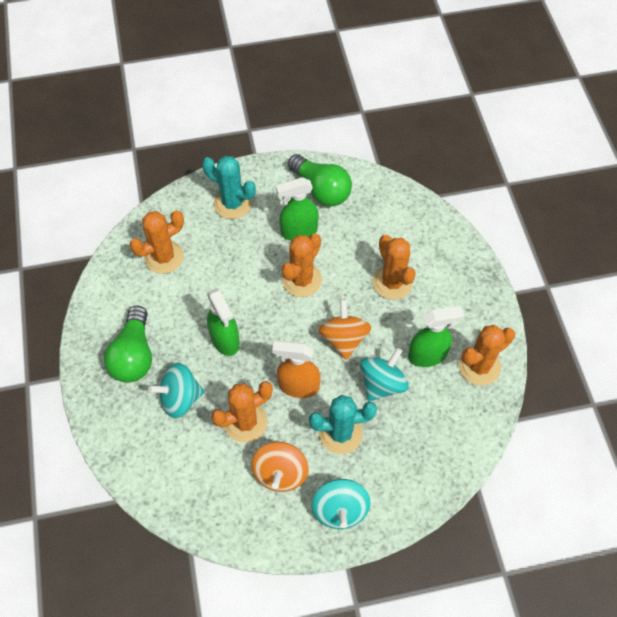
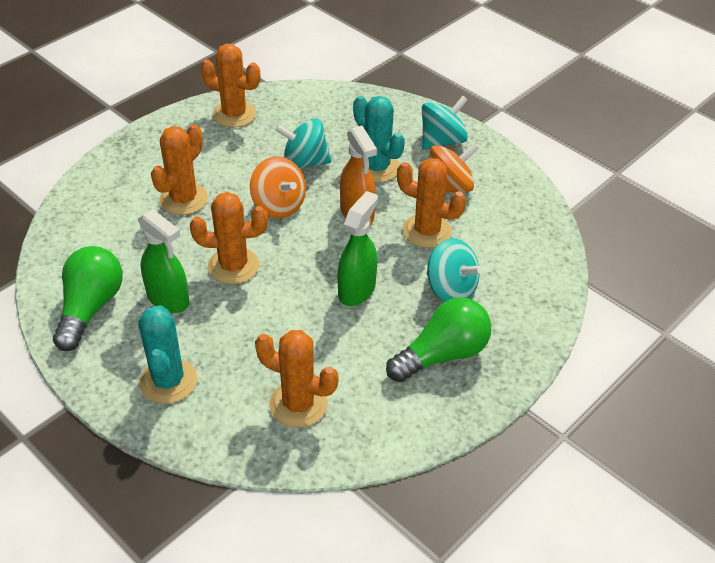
camera: 125 degrees left, 15 degrees down
orange spinning top [318,299,371,360] -> orange spinning top turned 90 degrees counterclockwise [250,156,306,218]
green spray bottle [408,306,464,367] -> none

